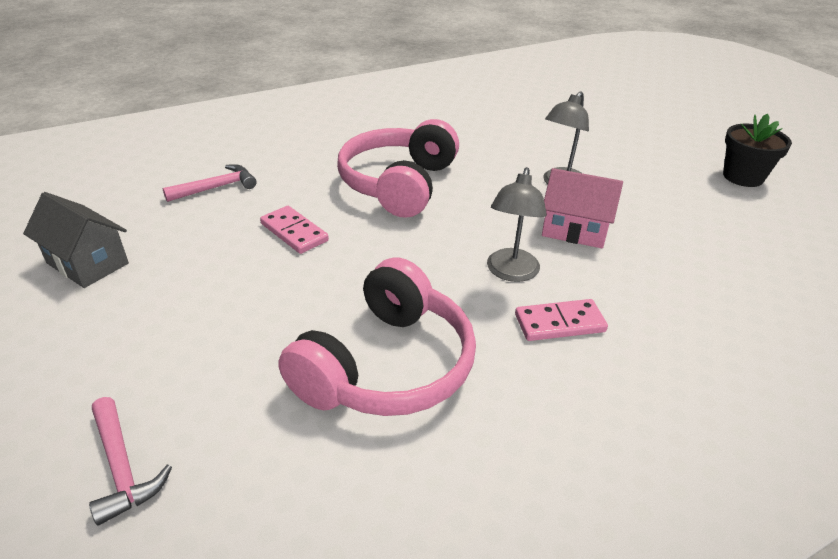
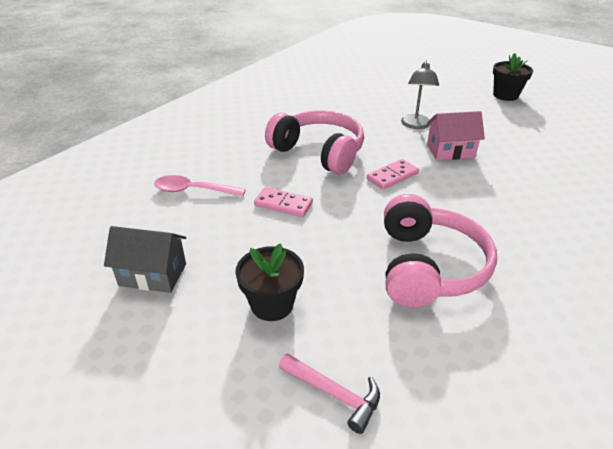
camera: 25 degrees left, 0 degrees up
pink hammer [163,164,257,202] -> pink spoon [154,175,246,196]
pink headphones [337,119,459,218] -> pink headphones turned 135 degrees clockwise [265,110,364,175]
grey lamp [487,167,547,282] -> none
pink domino [515,299,608,341] -> pink domino moved to [367,159,419,190]
none -> black flower pot [235,243,304,321]

